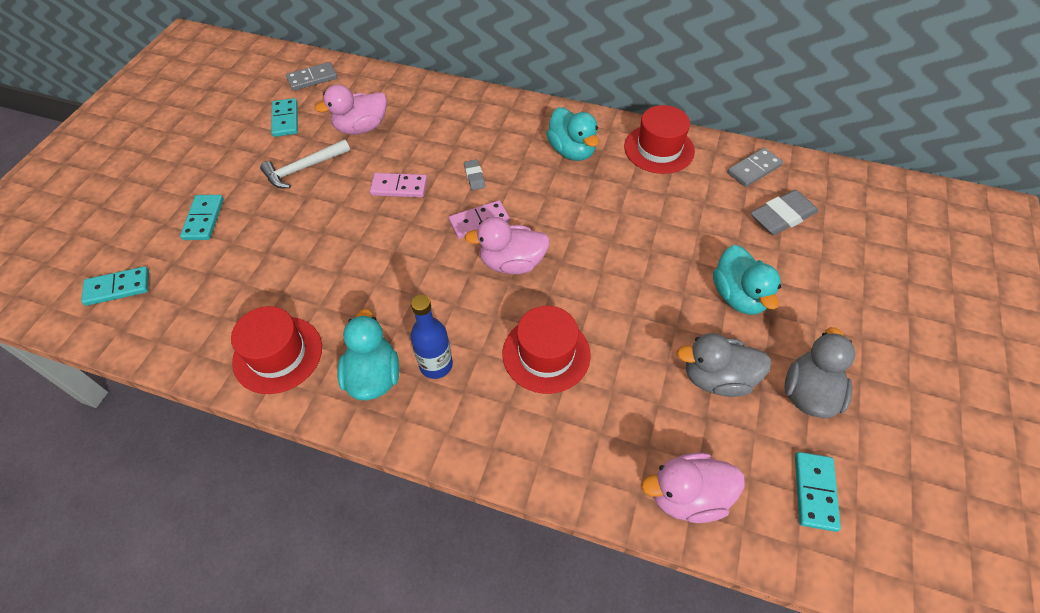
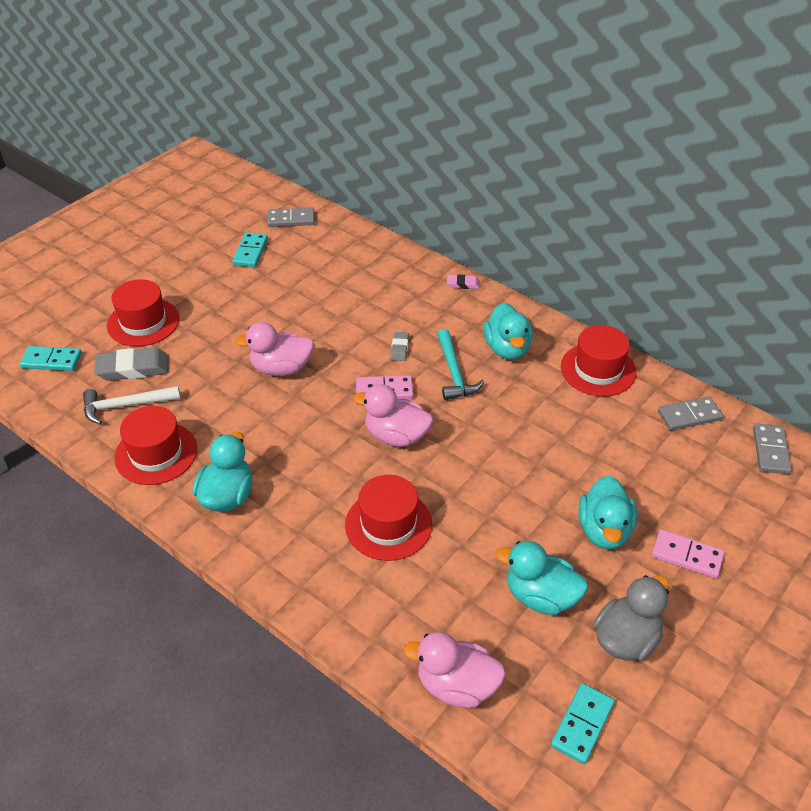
camera: 20 degrees right, 10 degrees down
turquoise domino [180,195,224,240] -> red hat [107,279,179,347]
white hammer [260,139,350,188] -> white hammer moved to [83,386,181,424]
pink duck [315,84,387,135] -> pink duck moved to [235,322,314,376]
pink domino [370,173,427,198] -> pink domino moved to [652,529,724,578]
blue bottle [410,295,453,379] -> none
grey duck [677,333,772,397] -> turquoise duck [495,541,588,615]
grey eraser [750,190,818,235] -> grey eraser moved to [94,347,168,381]
none -> turquoise hammer [437,329,484,400]
none -> pink eraser [447,274,480,289]
none -> grey domino [753,423,792,474]

